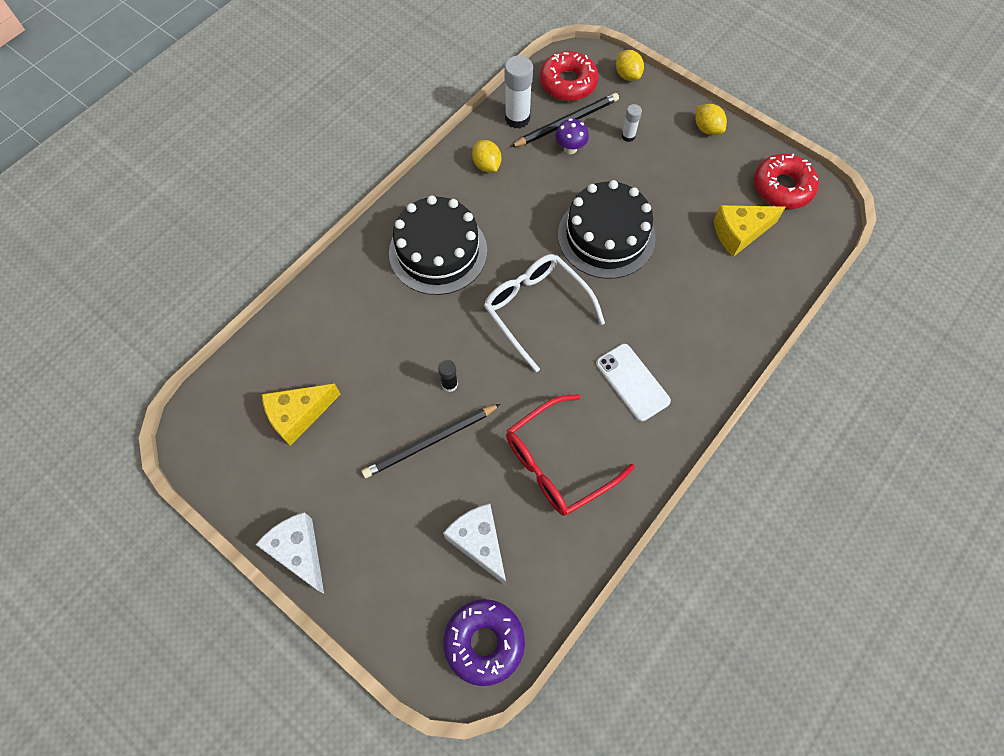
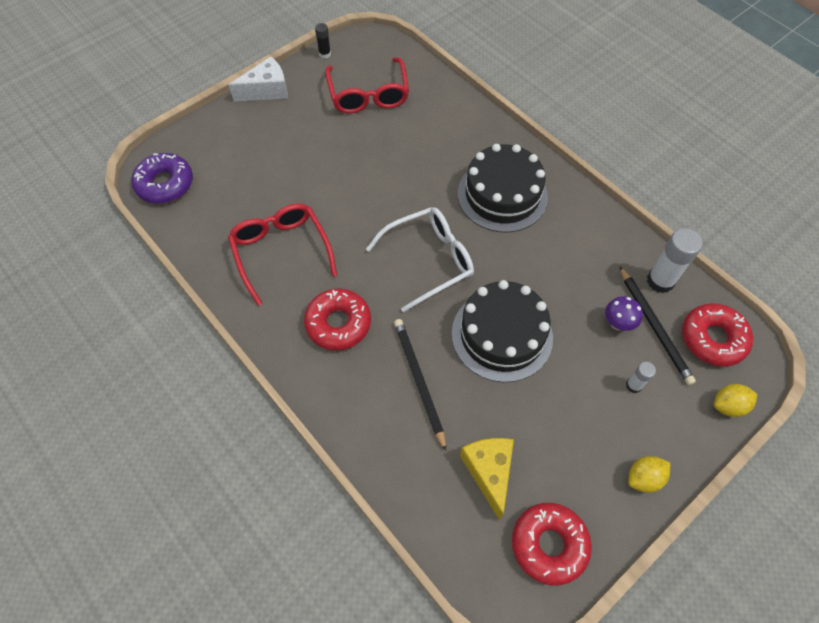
camera: 100 degrees right, 5 degrees down
yellow cheese [262,384,341,446] -> red glasses [325,57,409,114]
black pencil [362,404,501,478] -> black pencil moved to [394,319,446,451]
black glue stick [438,360,458,392] -> black glue stick moved to [315,23,331,59]
white cheese [443,504,506,585] -> none
yellow lemon [472,140,501,172] -> none
white phone [596,344,671,421] -> red donut [304,289,371,350]

